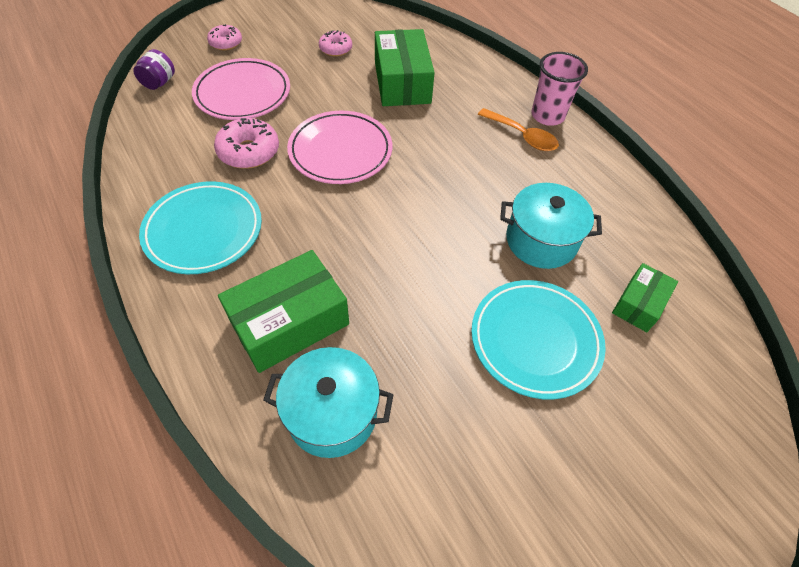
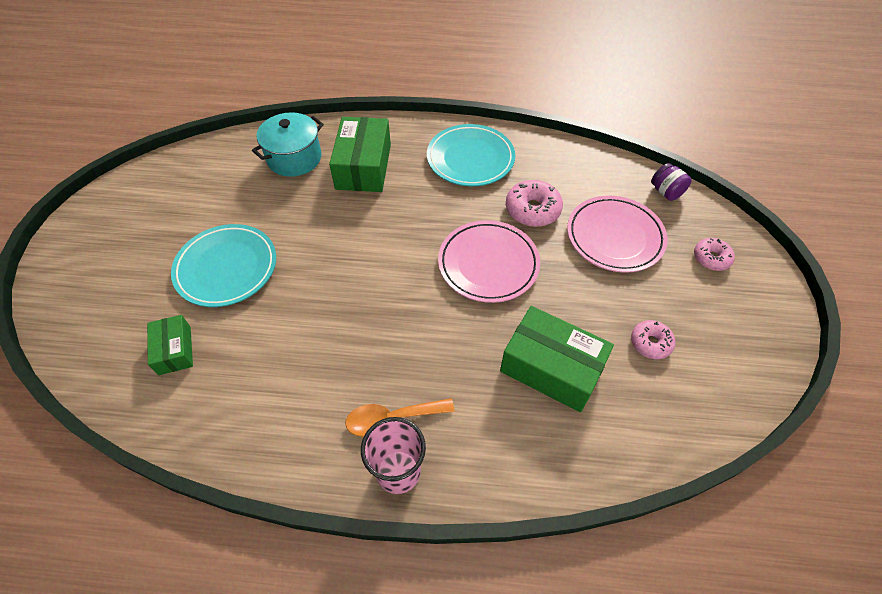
camera: 130 degrees right, 0 degrees up
turquoise pot [500,183,602,269] -> none

